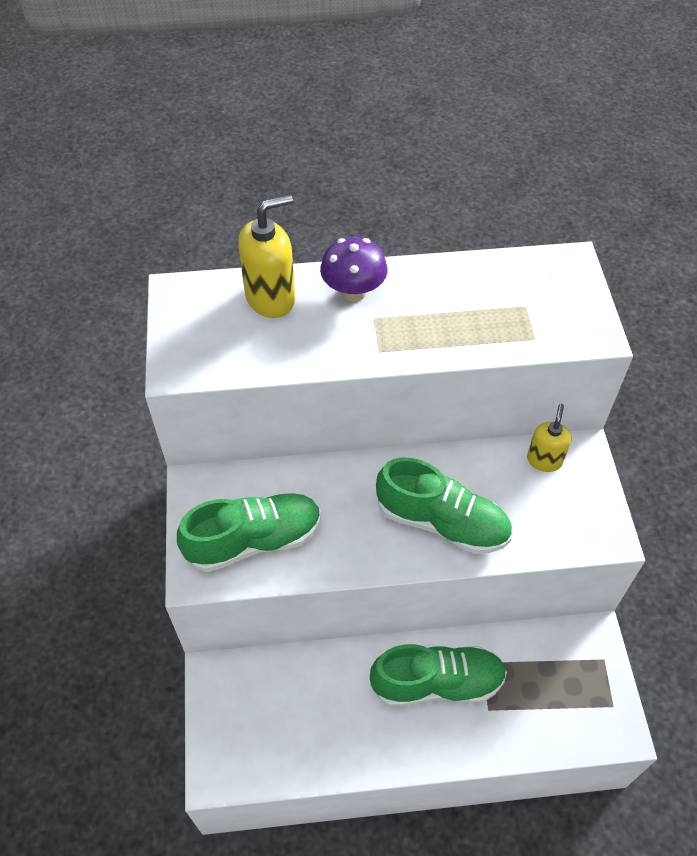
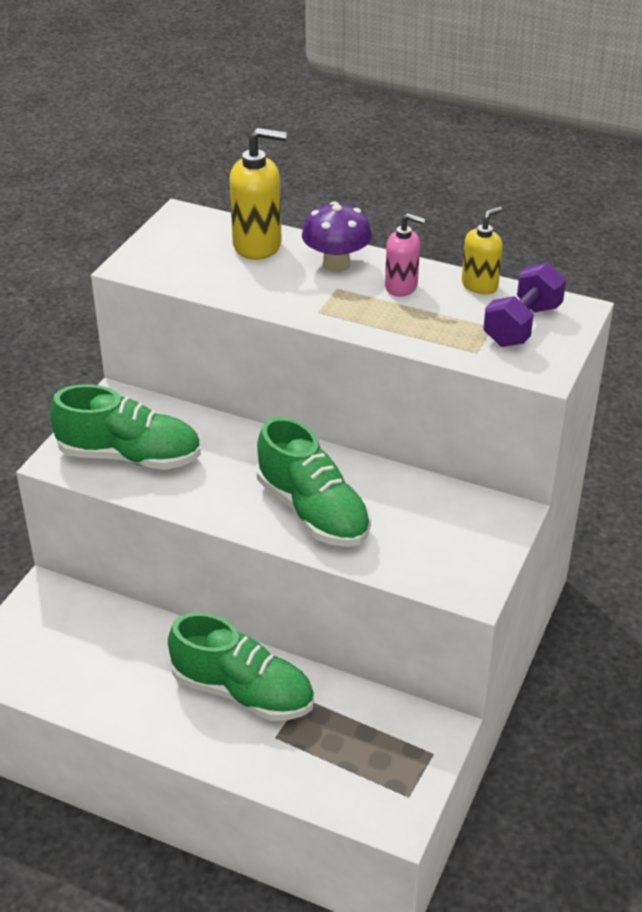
camera: 30 degrees right, 15 degrees down
yellow soap dispenser [527,404,571,472] -> yellow soap dispenser moved to [462,207,503,294]
none -> pink soap dispenser [385,213,426,297]
none -> purple dumbbell [483,263,566,347]

